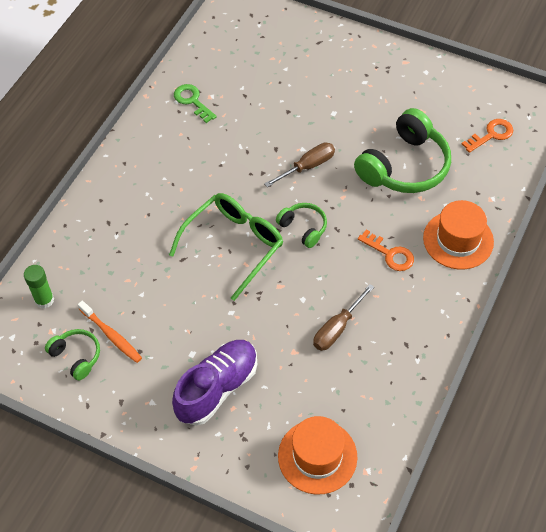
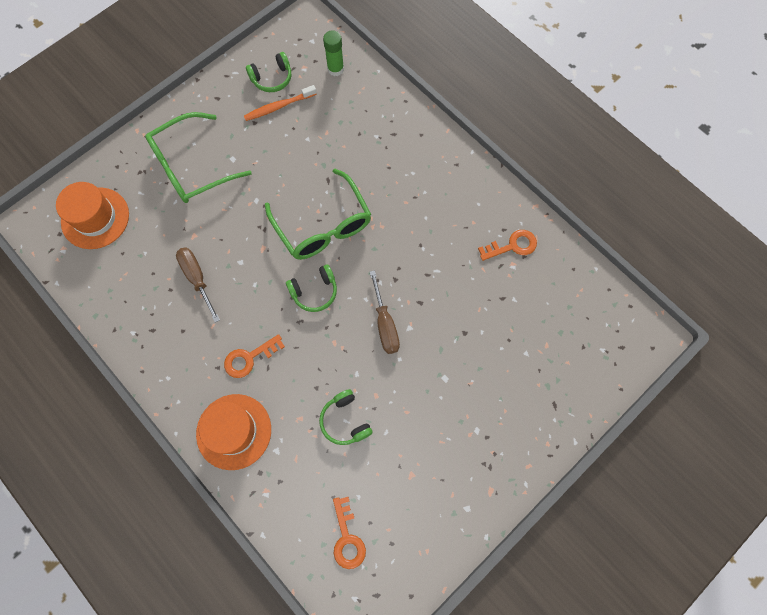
camera: 110 degrees right, 15 degrees up
purple shoe [172,340,257,426] -> green glasses [145,112,252,203]
green key [174,84,217,123] -> orange key [478,230,537,261]
green headphones [354,108,451,193] -> green headphones [319,389,373,445], size x0.51

